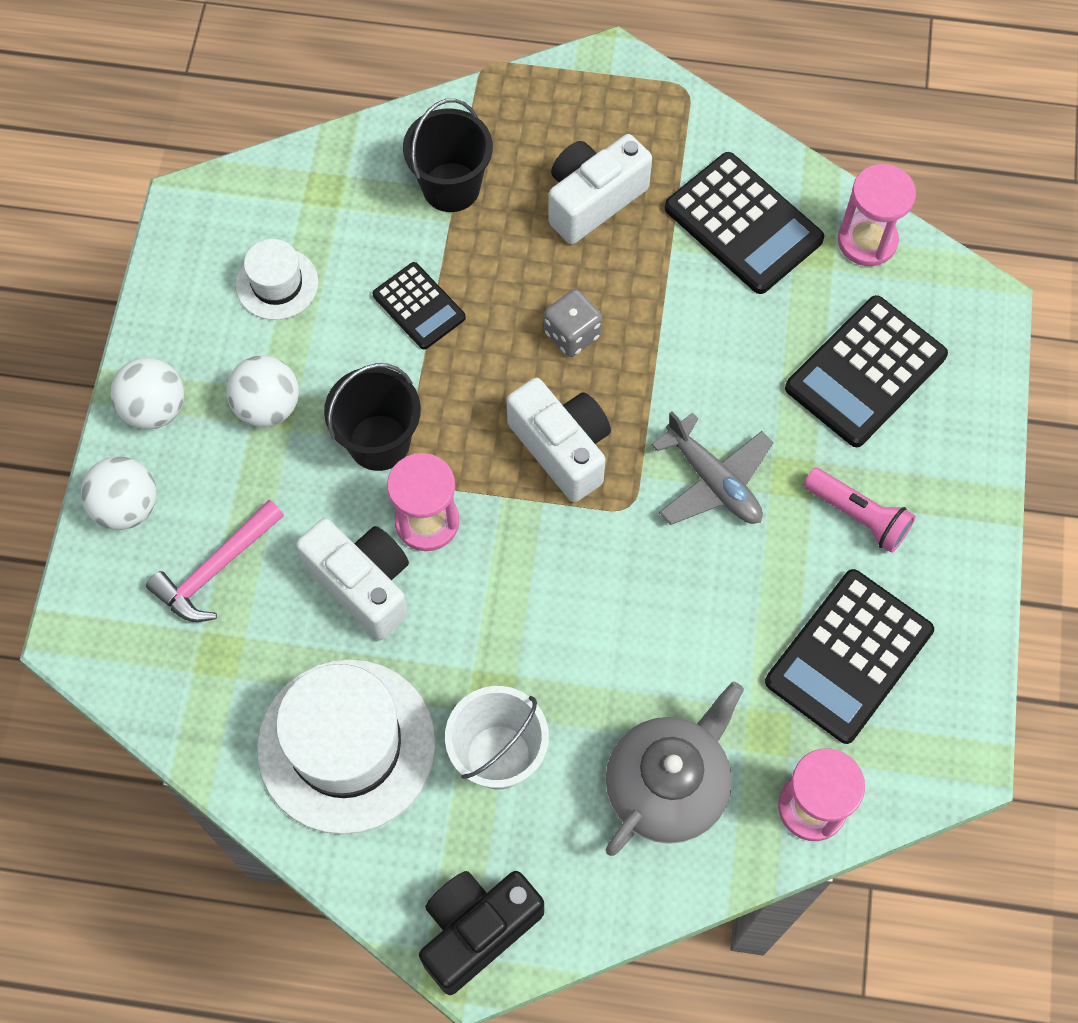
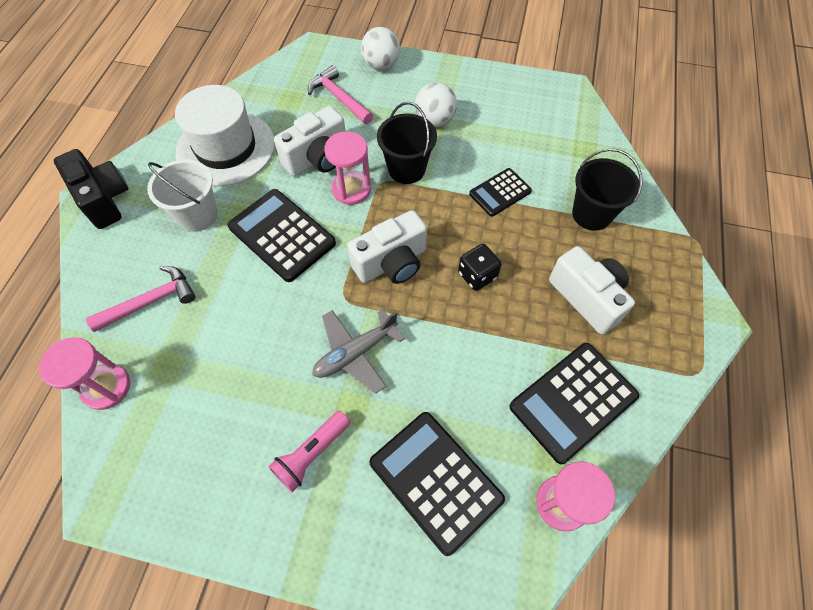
camera: 95 degrees right, 5 degrees down
white ball [111,358,184,430] -> none
white hat [236,239,318,320] -> none
grey dice [544,289,602,357] -> black dice [458,244,501,291]
grey teapot [605,682,744,856] -> pink hammer [86,266,195,332]
black calculator [765,569,934,744] -> black calculator moved to [228,189,336,282]

